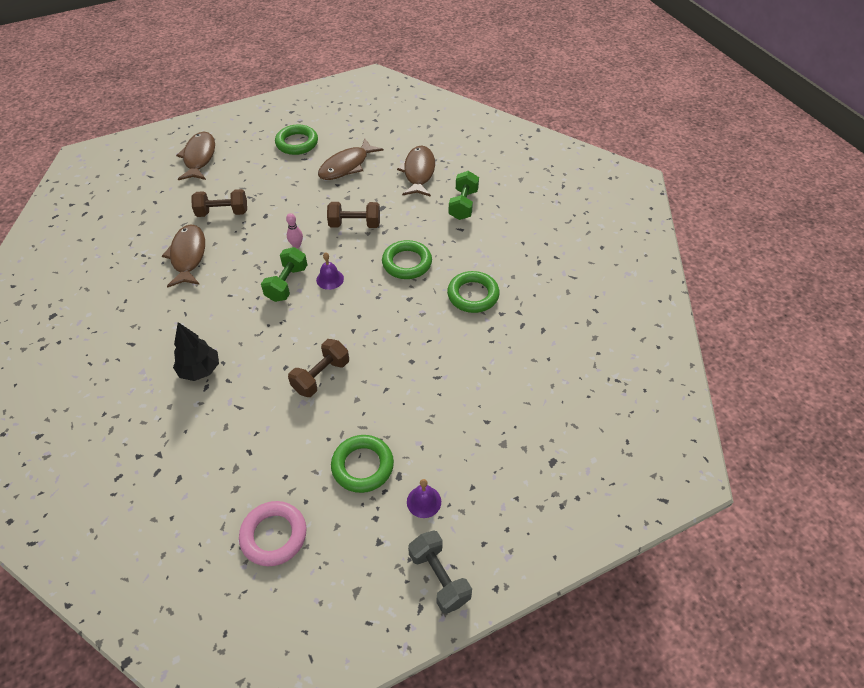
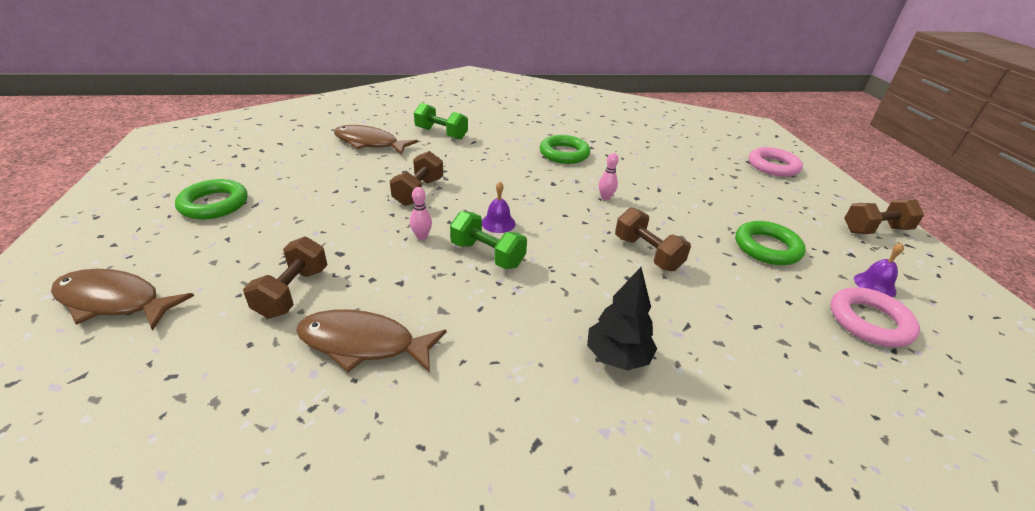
camera: 75 degrees left, 15 degrees down
brown fish [318,138,383,180] -> none
green ring [382,240,432,279] -> none
purple bell [407,479,441,518] -> purple bell moved to [854,243,904,297]
grey dumbbell [408,530,472,614] -> brown dumbbell [844,199,924,234]
none -> pink bowling pin [599,153,619,200]
none -> pink ring [749,147,803,177]

